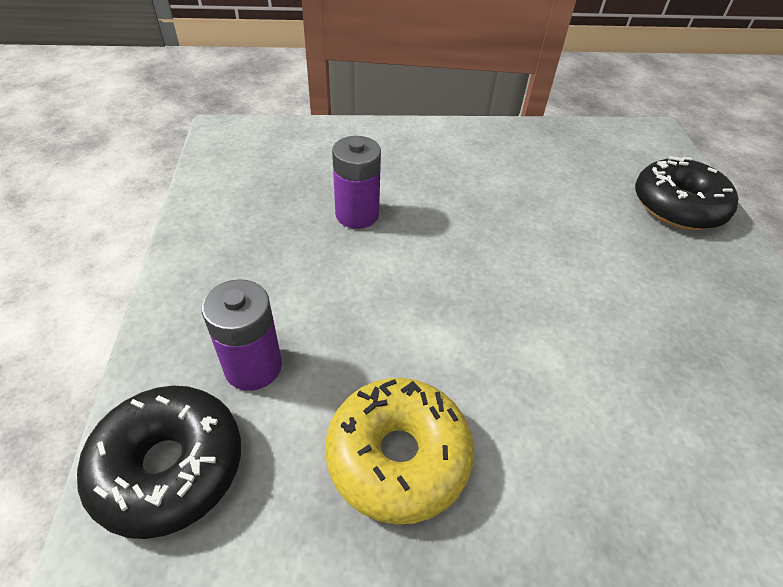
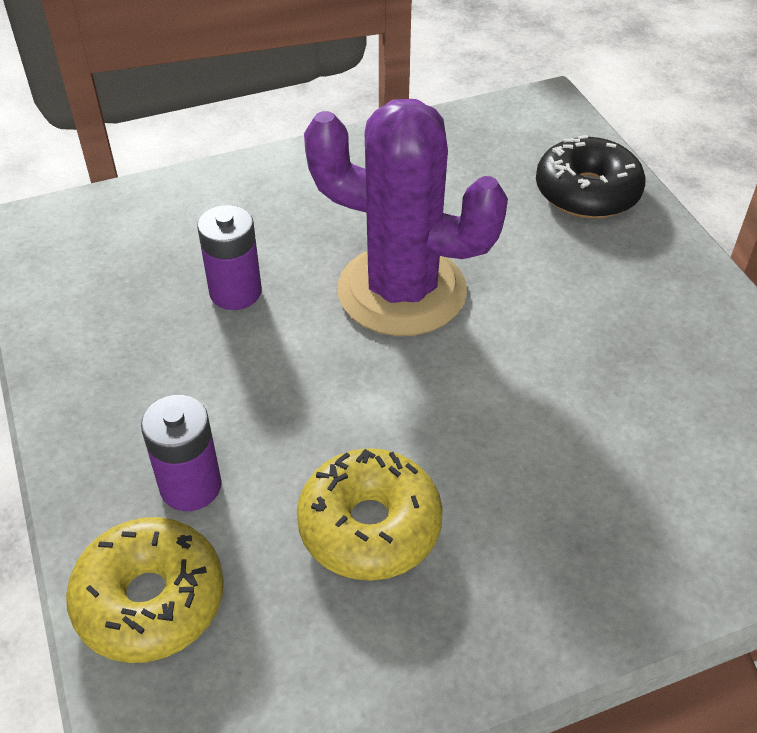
camera: 15 degrees left, 0 degrees up
black donut [77,386,241,539] -> yellow donut [66,517,224,663]
none -> purple cactus [304,99,508,336]

